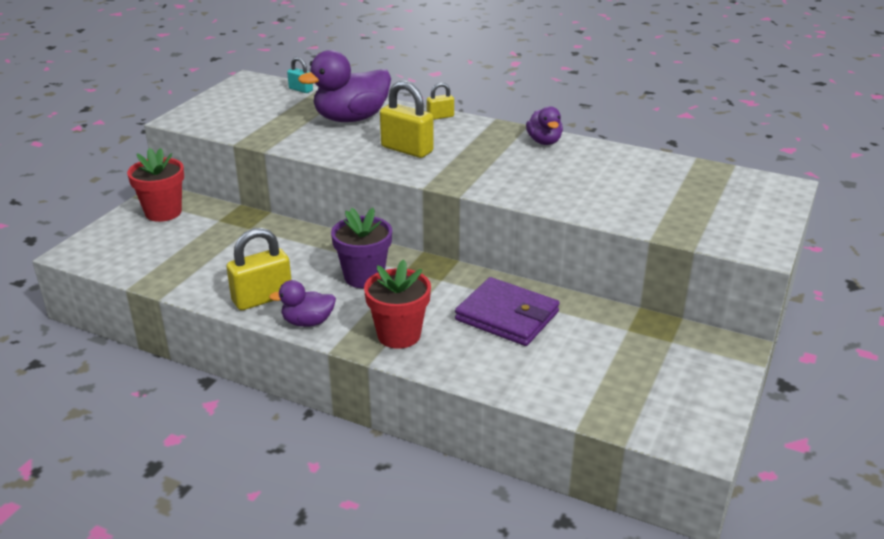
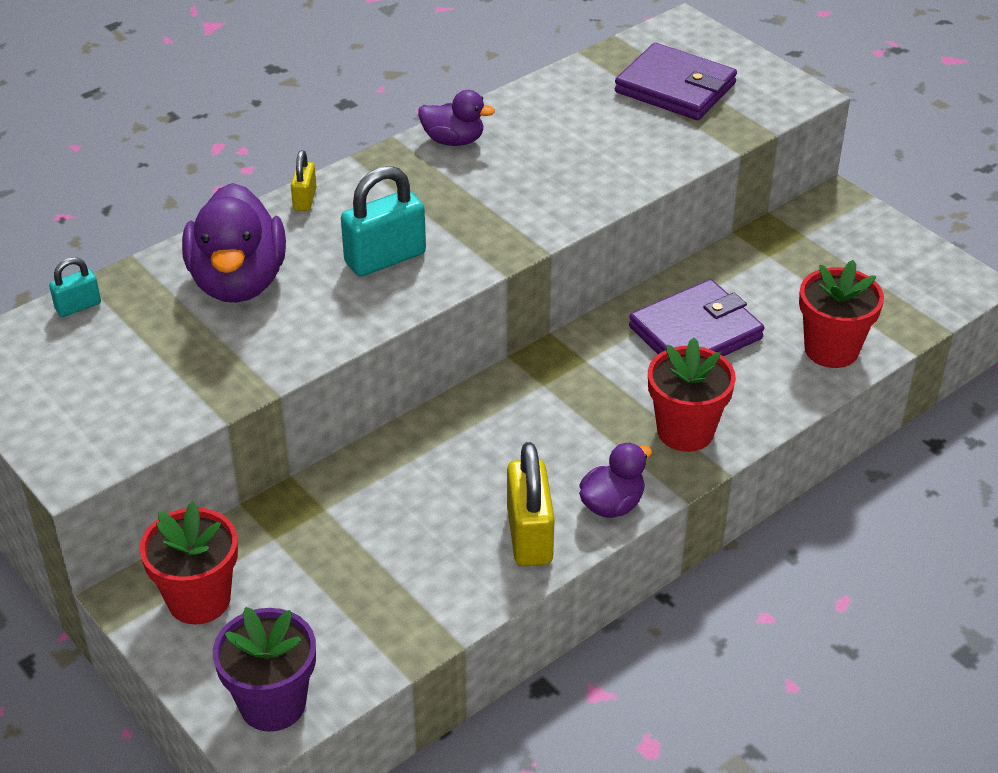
camera: 65 degrees left, 10 degrees up
purple duck [269,280,336,327] -> purple duck turned 150 degrees counterclockwise [579,442,652,518]
purple flower pot [331,208,392,288] -> purple flower pot moved to [213,607,316,732]
yellow padlock [380,81,434,158] -> turquoise padlock [341,166,426,276]
none -> purple wallet [615,43,737,120]
none -> red flower pot [799,260,884,368]

